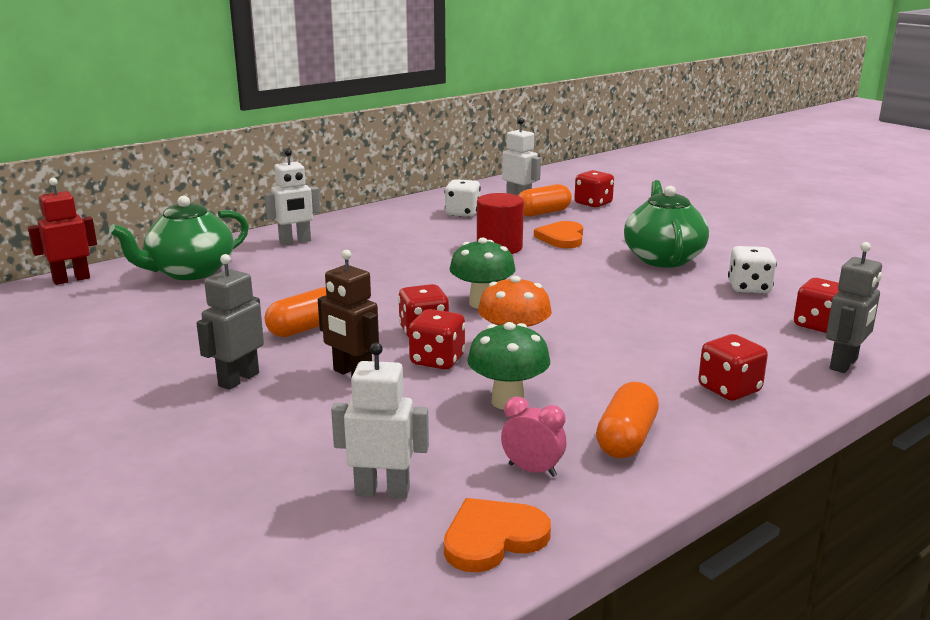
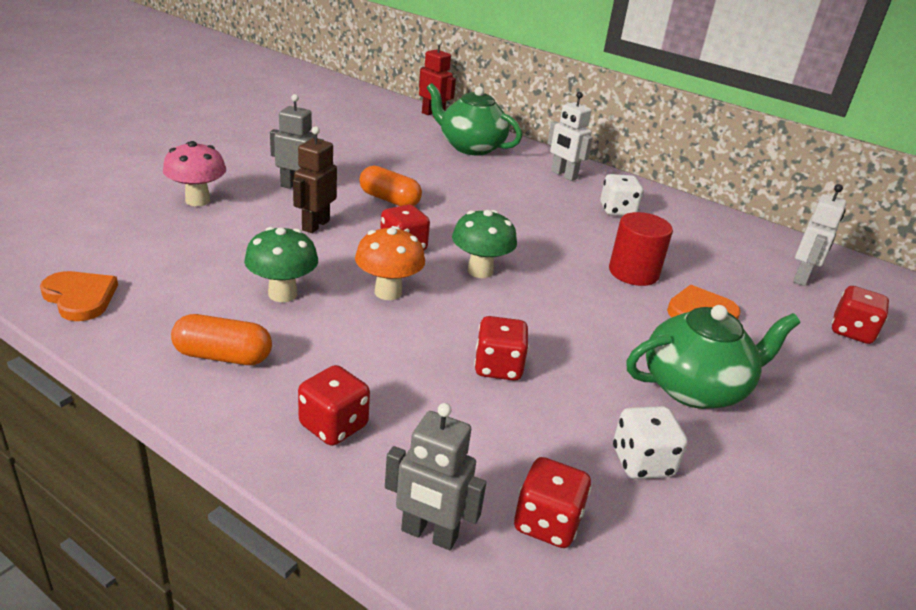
camera: 70 degrees right, 10 degrees up
white robot [331,343,429,499] -> none
red dice [409,309,465,369] -> red dice moved to [474,316,529,381]
white dice [445,179,481,217] -> white dice moved to [600,174,643,216]
pink clock [501,397,566,477] -> none
orange capsule [518,184,572,216] -> none
none -> pink mushroom [163,141,226,206]

